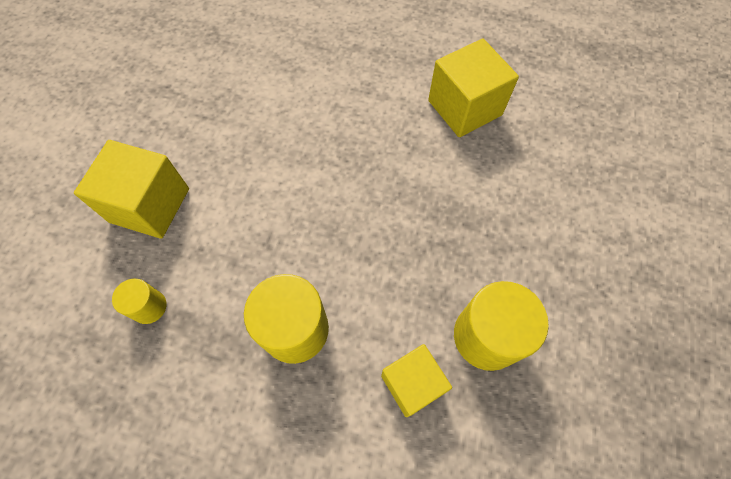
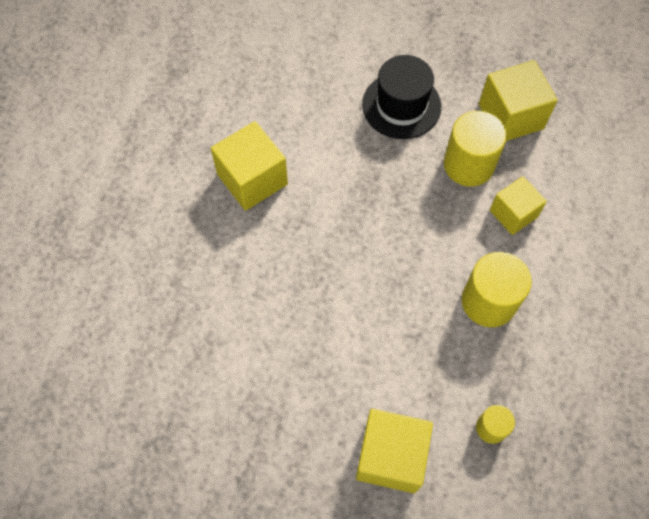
camera: 95 degrees left, 0 degrees up
none -> black hat [362,55,441,139]
none -> yellow cube [479,60,558,141]

